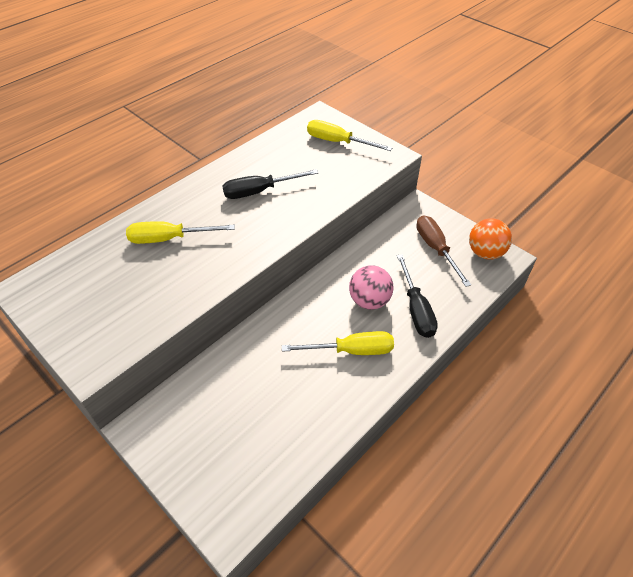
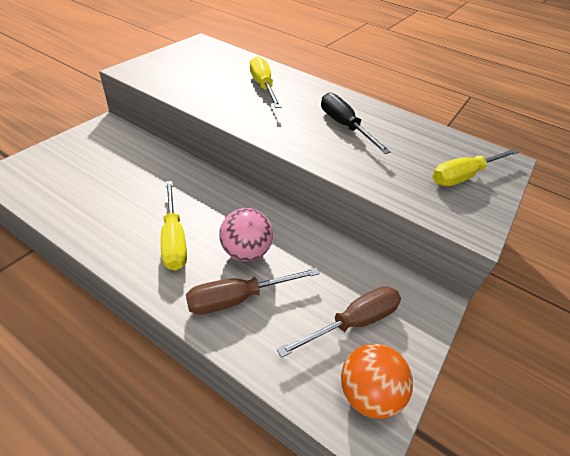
camera: 75 degrees right, 5 degrees down
yellow screwdriver [307,120,392,151] -> yellow screwdriver turned 135 degrees counterclockwise [432,148,519,186]
black screwdriver [397,254,438,338] -> brown screwdriver [186,268,320,315]

